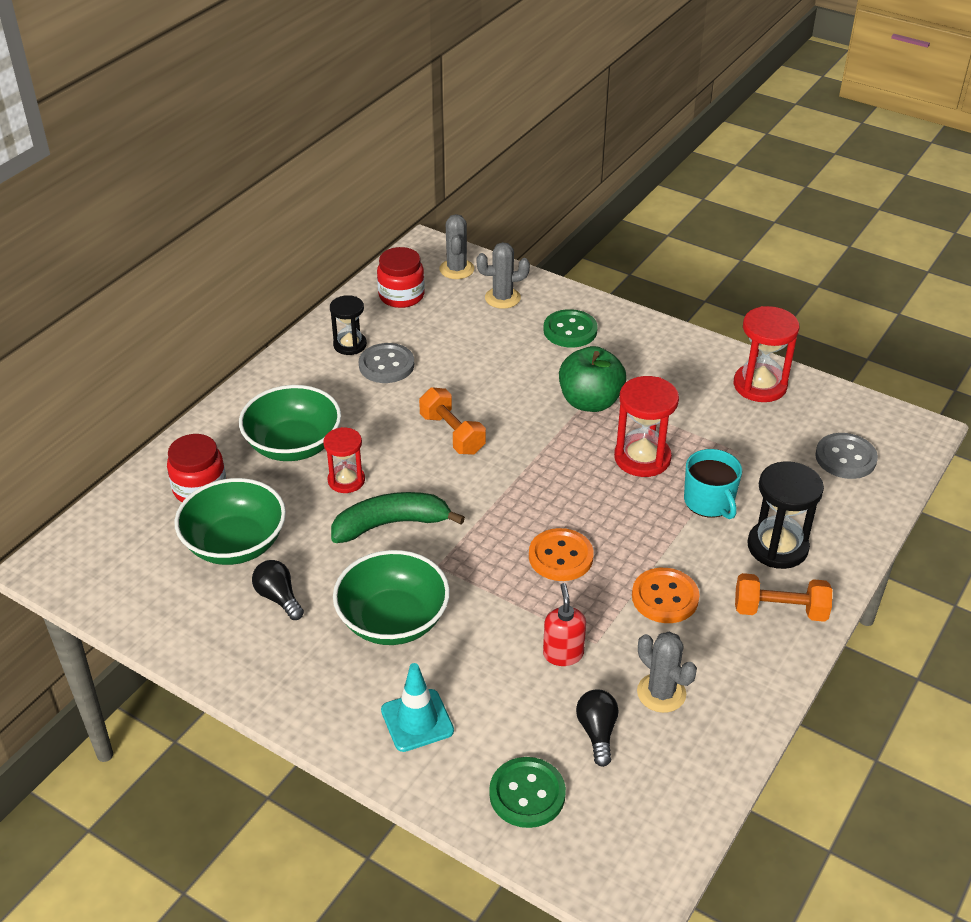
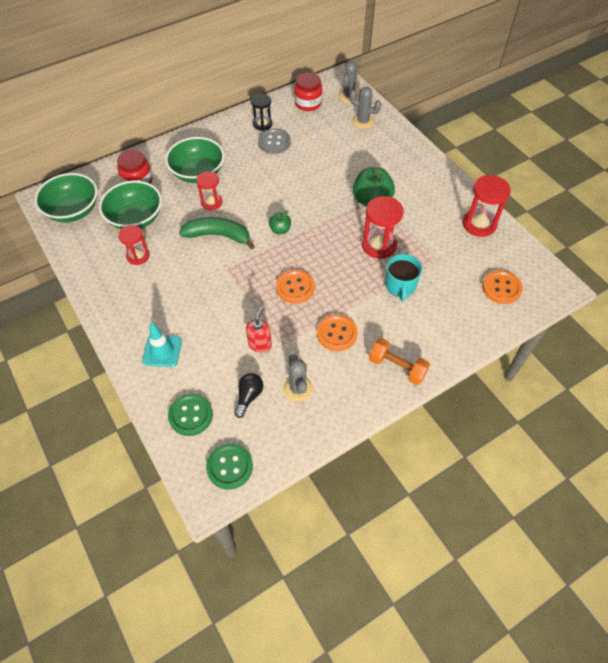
camera: 25 degrees right, 15 degrees up
black light bulb [252,560,304,620] -> red hourglass [118,225,150,265]
green bowl [333,550,450,645] -> green bowl moved to [35,173,98,222]
orange dumbbell [419,387,486,455] -> none
green button [544,309,598,347] -> green button moved to [206,443,253,490]
black hourglass [747,461,824,569] -> none
grey button [815,433,878,479] -> orange button [482,270,523,304]
none -> green apple [269,211,291,234]

